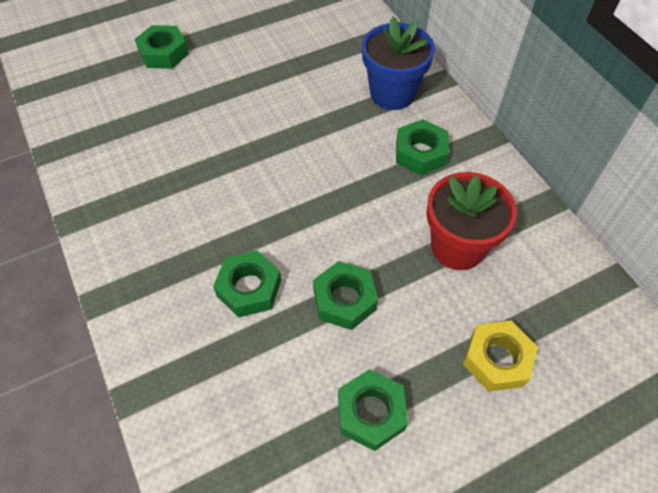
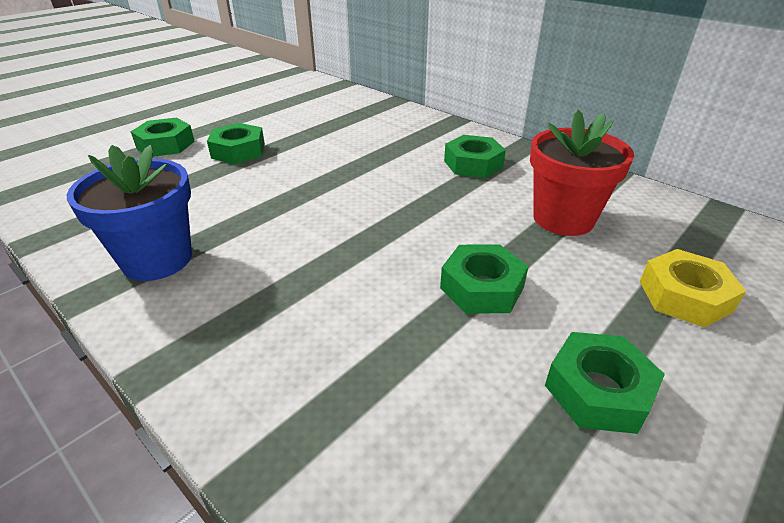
camera: 20 degrees left, 20 degrees down
green nut [213,250,281,318] -> green nut moved to [207,123,265,164]
blue flower pot [362,17,435,110] -> blue flower pot moved to [67,145,192,281]

